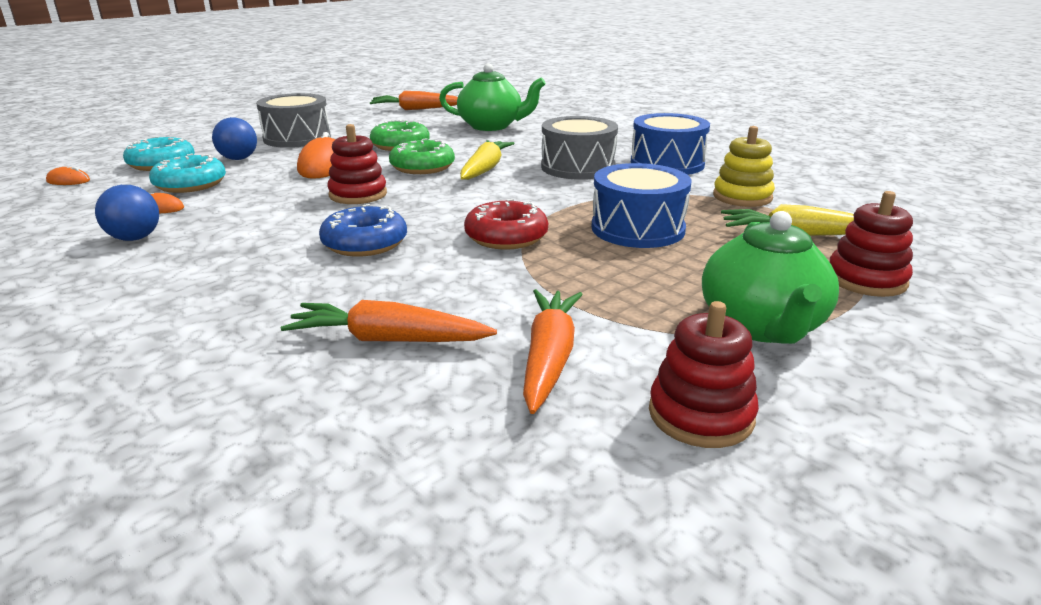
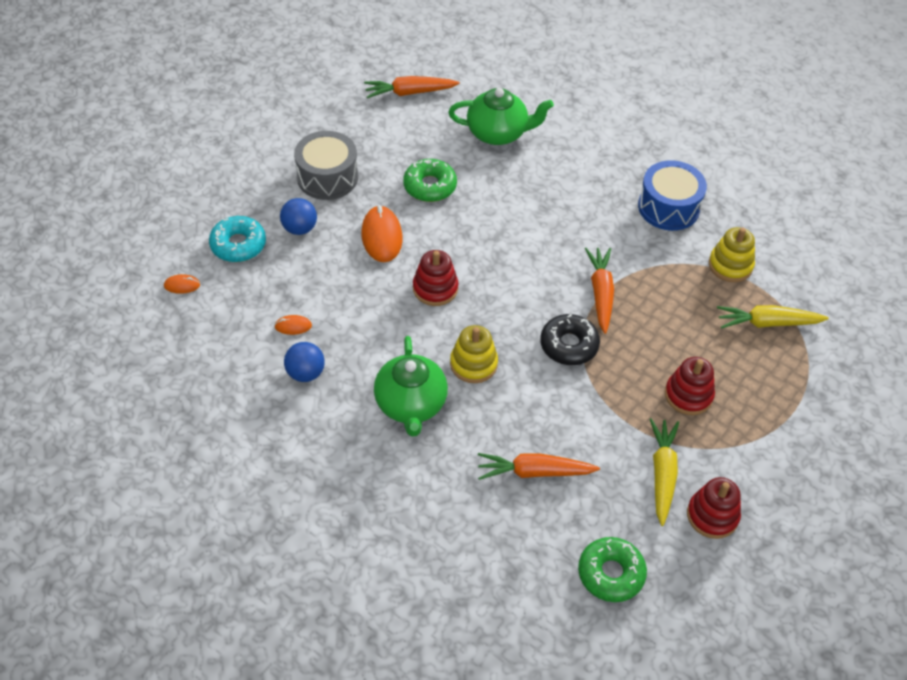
camera: 10 degrees left, 25 degrees up
turquoise donut [149,153,226,193] -> none
blue donut [319,204,407,257] -> yellow stacking toy [450,325,498,383]
green donut [389,138,455,174] -> green donut moved to [578,537,647,602]
yellow carrot [460,140,514,180] -> yellow carrot moved to [650,418,679,526]
red donut [464,199,548,250] -> black donut [540,314,600,365]
orange carrot [523,289,583,414] -> orange carrot moved to [585,248,614,334]
grey drum [541,116,618,180] -> none
blue drum [592,163,691,248] -> none
green teapot [702,211,839,344] -> green teapot moved to [374,336,448,437]
red stacking toy [830,191,913,297] -> red stacking toy moved to [665,357,715,415]

